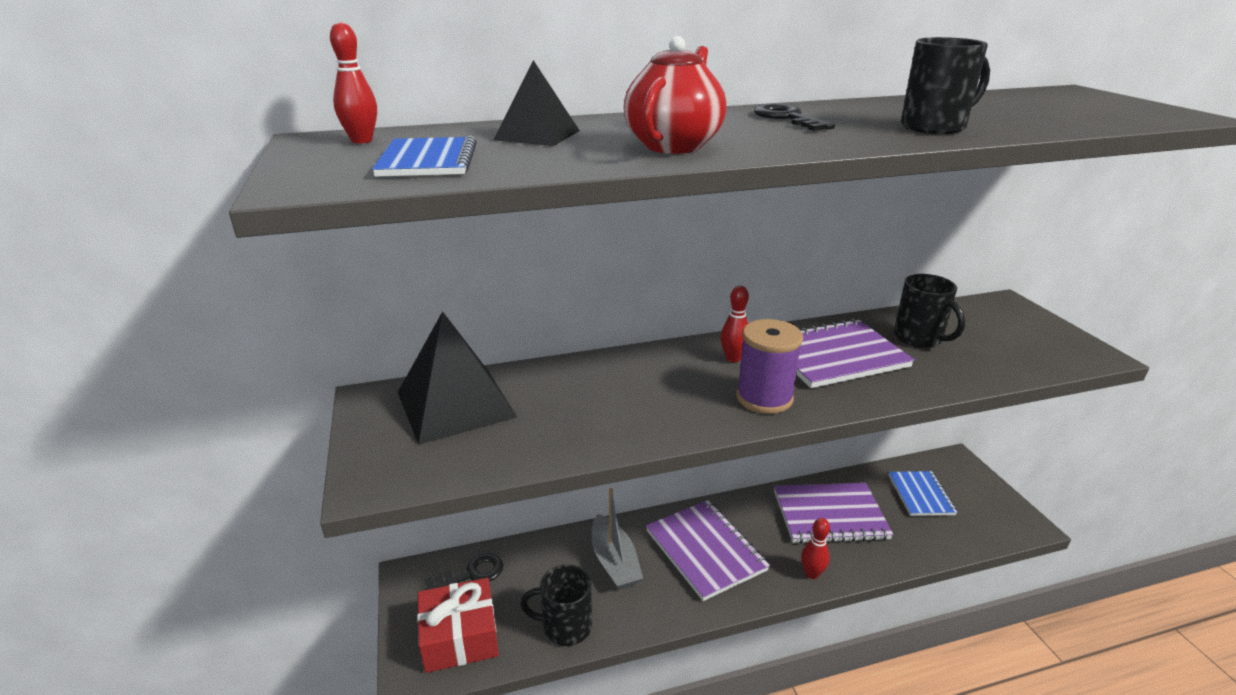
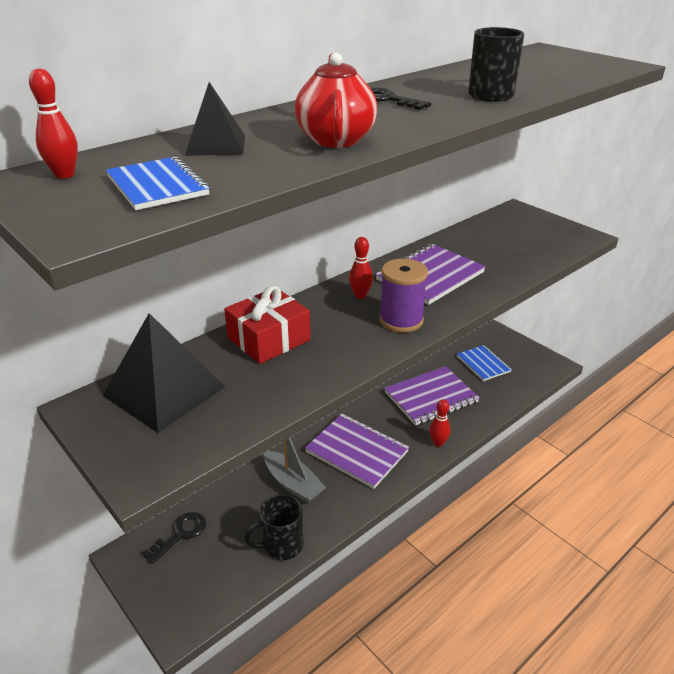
camera: 25 degrees left, 5 degrees up
red gift [417,578,499,673] -> red gift moved to [224,285,311,364]
black mug [894,274,965,348] -> none

